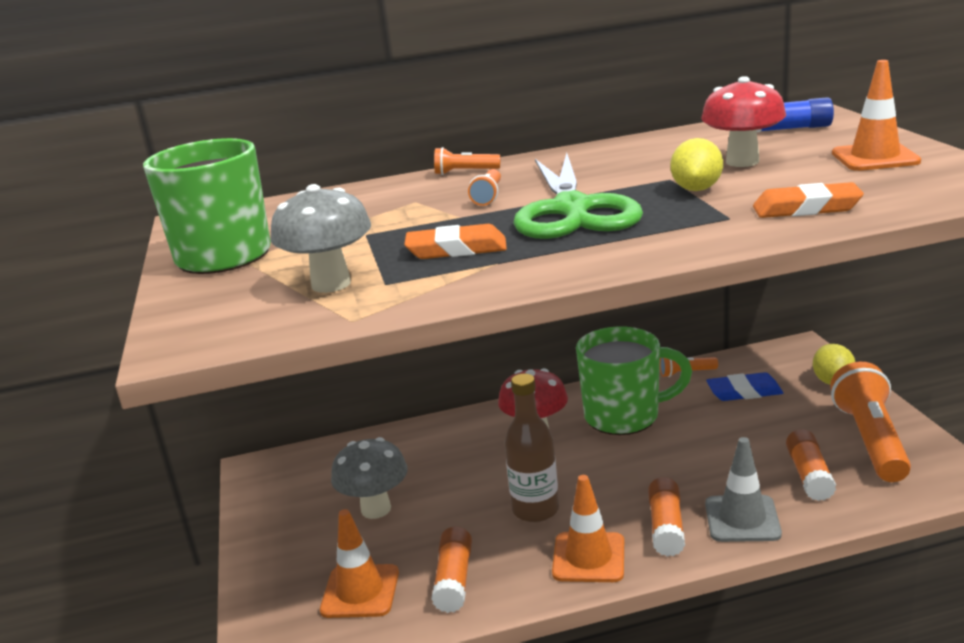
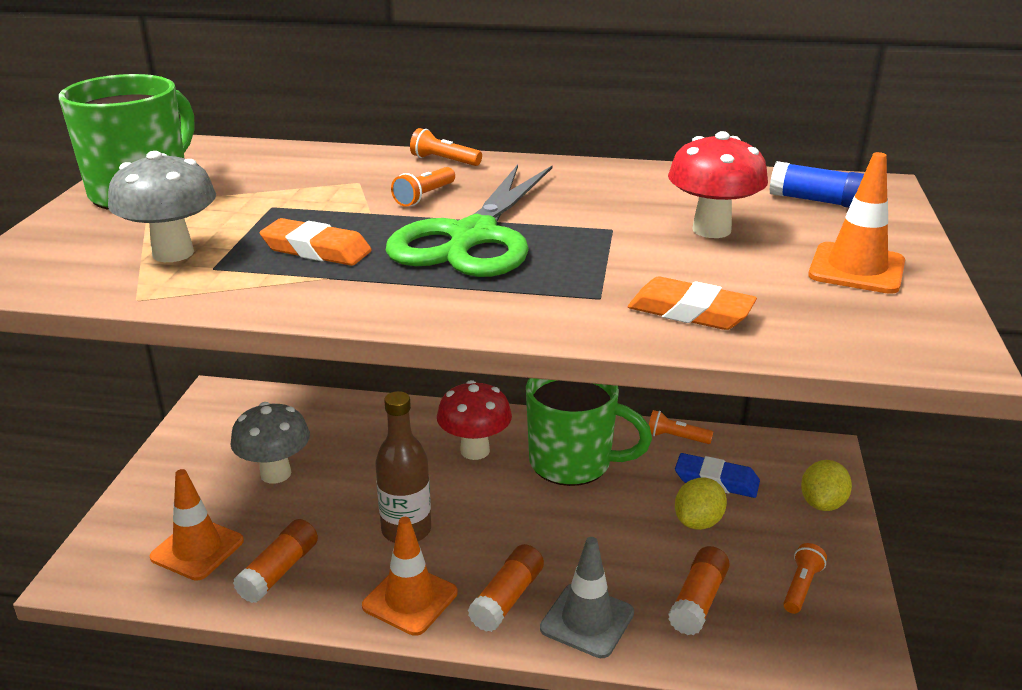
camera: 20 degrees right, 5 degrees up
yellow lemon [670,138,723,191] -> yellow lemon moved to [675,478,727,530]
orange flashlight [830,362,911,482] -> orange flashlight [783,543,827,614], size x0.46

